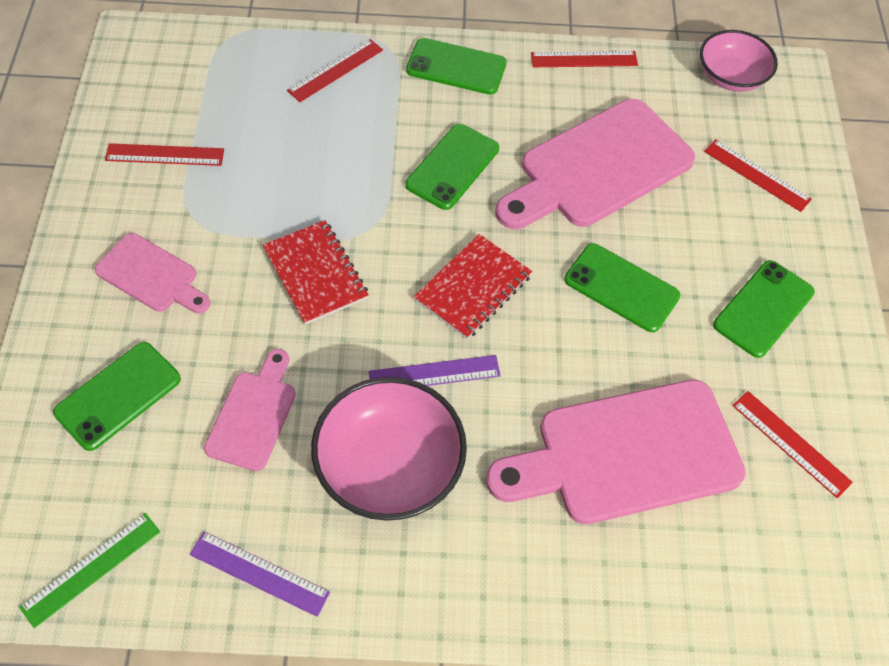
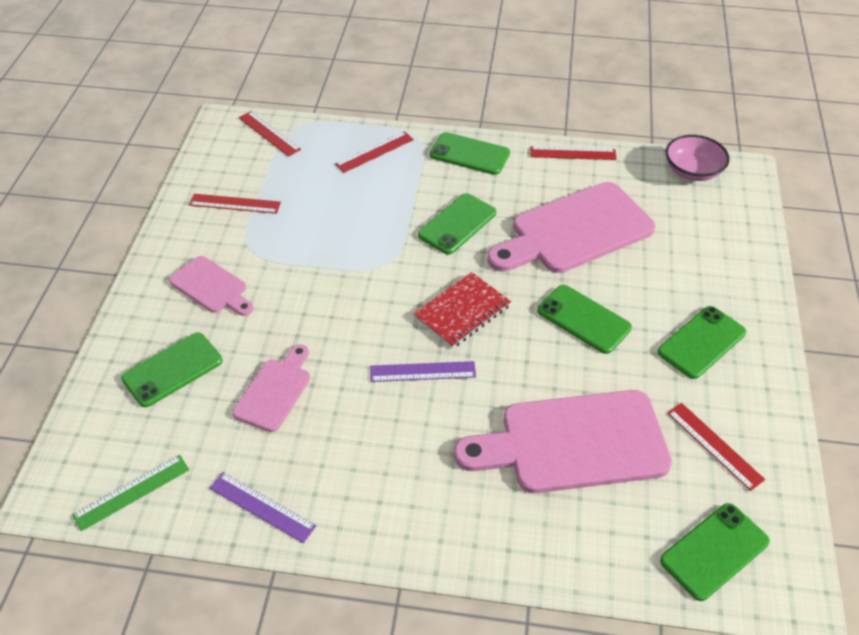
camera: 10 degrees right, 10 degrees down
red notebook [263,220,369,325] -> none
pink bowl [311,377,467,521] -> none
red ruler [704,139,812,212] -> red ruler moved to [239,111,301,157]
none -> green phone [660,503,770,601]

